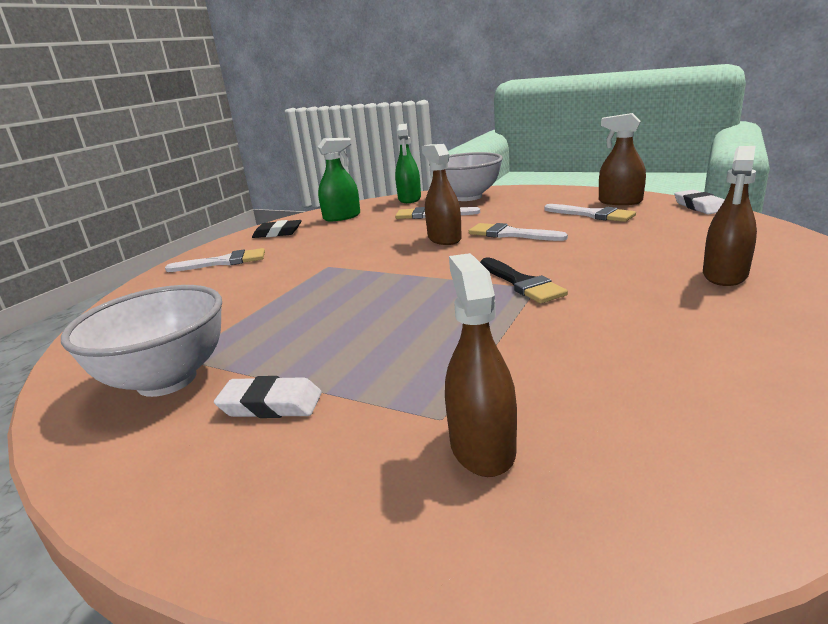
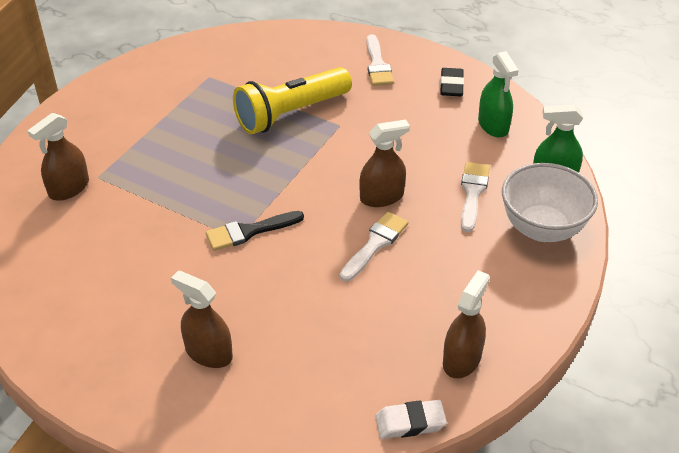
camera: 90 degrees right, 20 degrees up
white bowl [61,285,222,397] -> none
white eraser [214,376,322,418] -> none
brown spray bottle [445,253,517,477] -> brown spray bottle turned 135 degrees clockwise [27,113,89,201]
white brush [544,204,636,222] -> none
none -> yellow flashlight [233,67,352,134]

